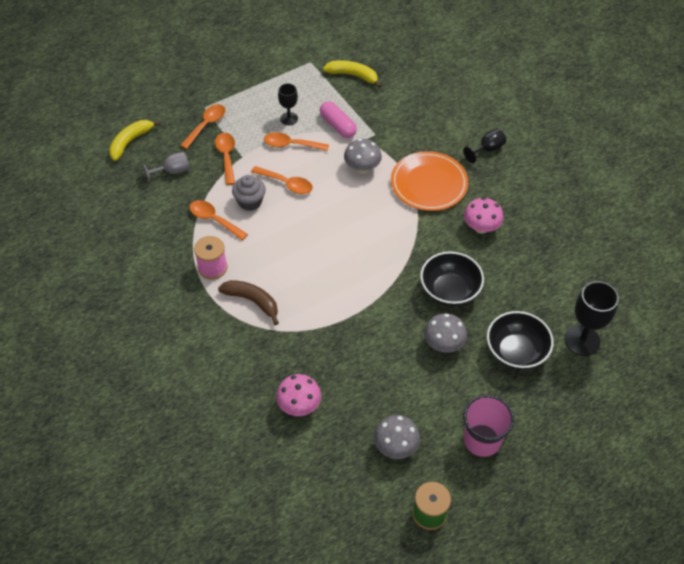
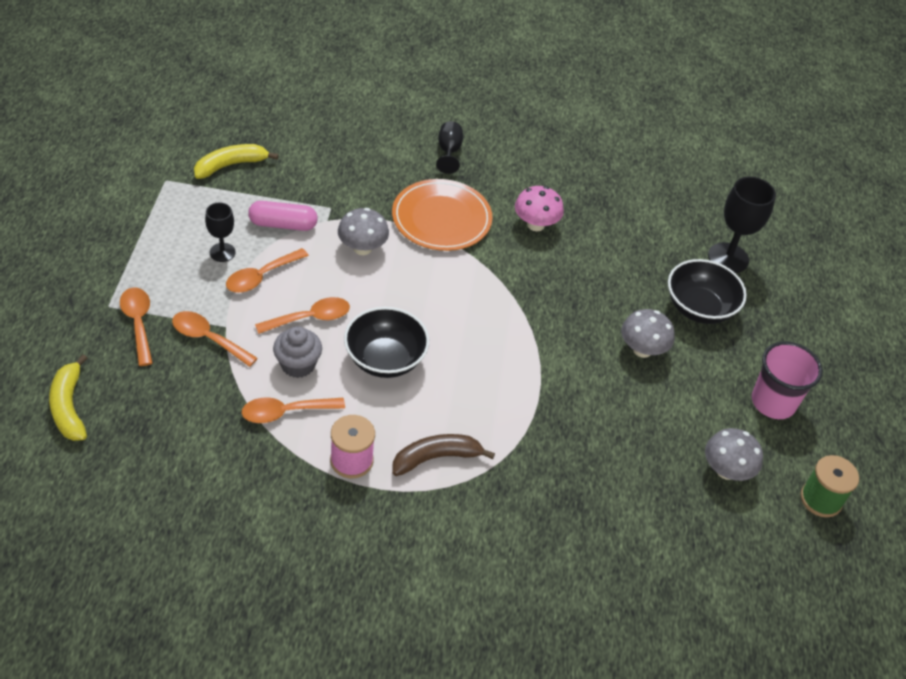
camera: 55 degrees left, 5 degrees down
grey goblet [143,152,190,182] -> none
pink mushroom [276,374,321,416] -> none
black bowl [420,252,484,306] -> black bowl moved to [344,307,429,378]

